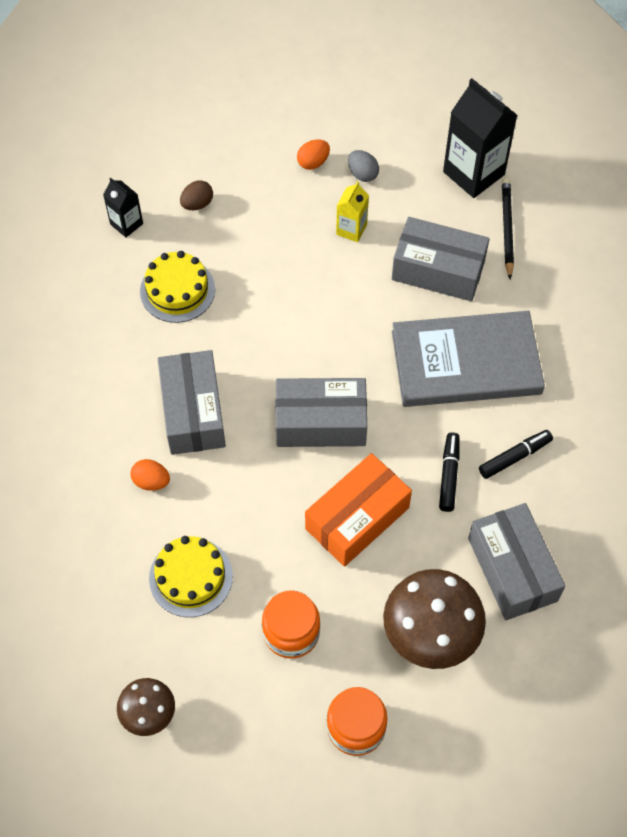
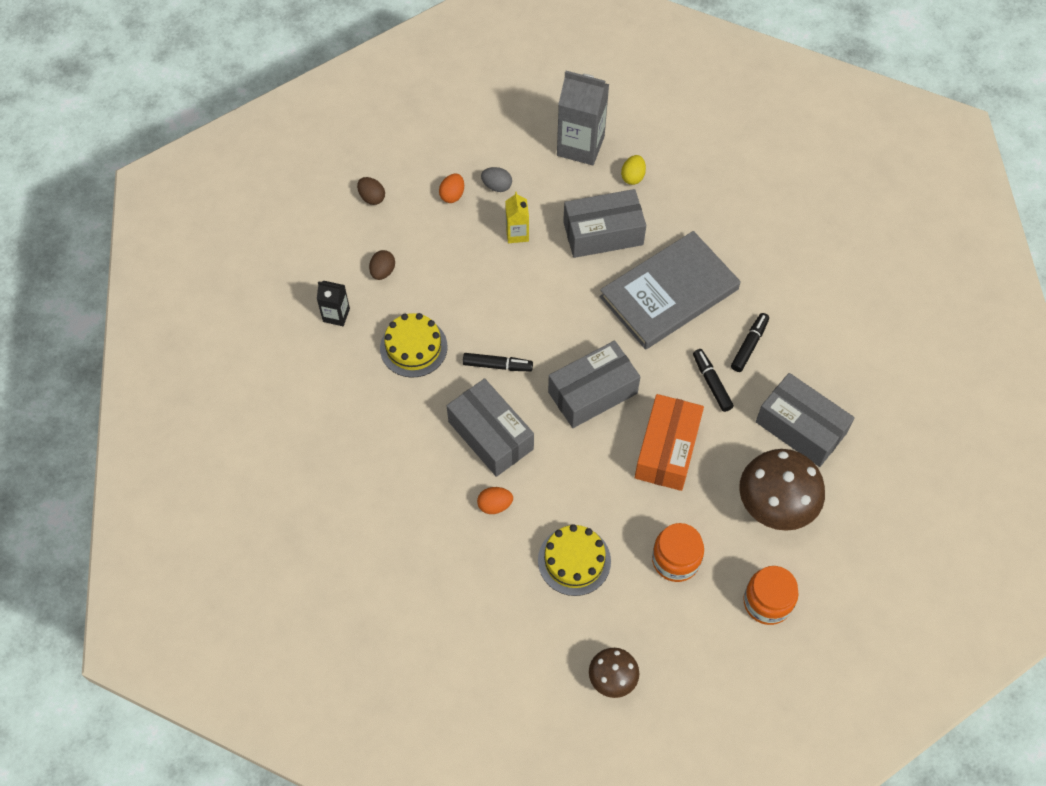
camera: 30 degrees left, 0 degrees up
black carton [443,78,518,198] -> grey carton [557,71,609,165]
black pencil [502,178,514,279] -> yellow egg [621,155,646,185]
none -> brown egg [357,177,385,205]
none -> black marker [463,353,533,371]

